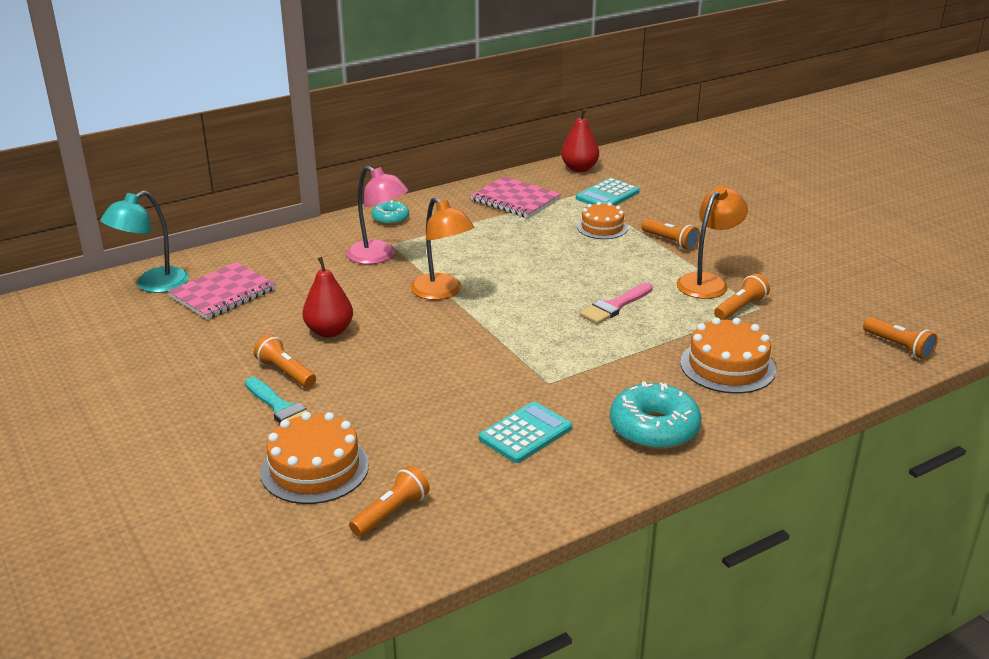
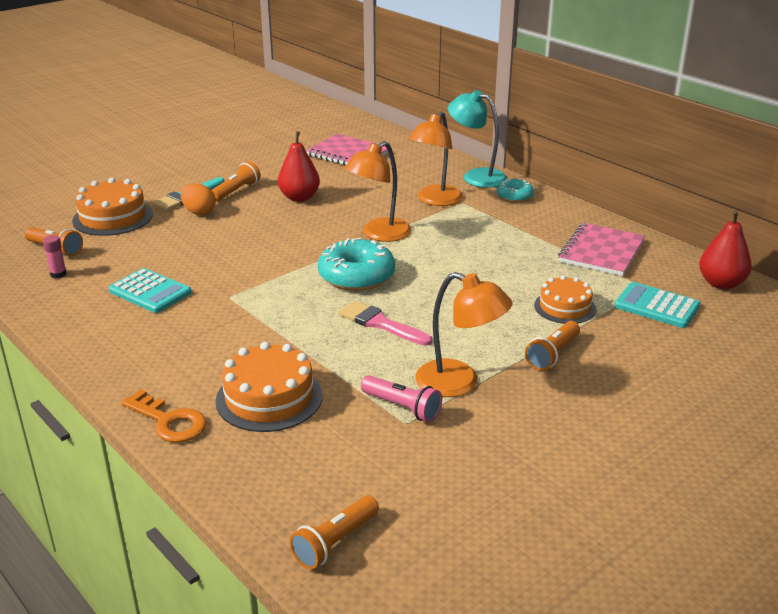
camera: 80 degrees right, 0 degrees up
turquoise lamp [100,191,189,293] -> turquoise lamp moved to [448,90,507,188]
pink lamp [346,166,409,264] -> orange lamp [408,111,463,206]
turquoise donut [610,381,702,450] -> turquoise donut moved to [318,238,395,291]
orange flashlight [714,274,770,320] -> pink flashlight [361,375,442,422]
none -> pink glue stick [43,235,67,279]
none -> orange key [121,389,207,443]
none -> orange egg [180,183,216,215]

